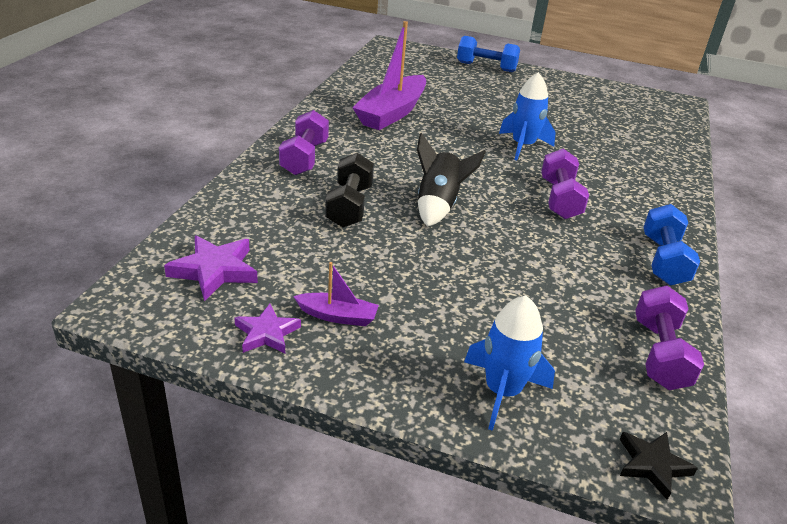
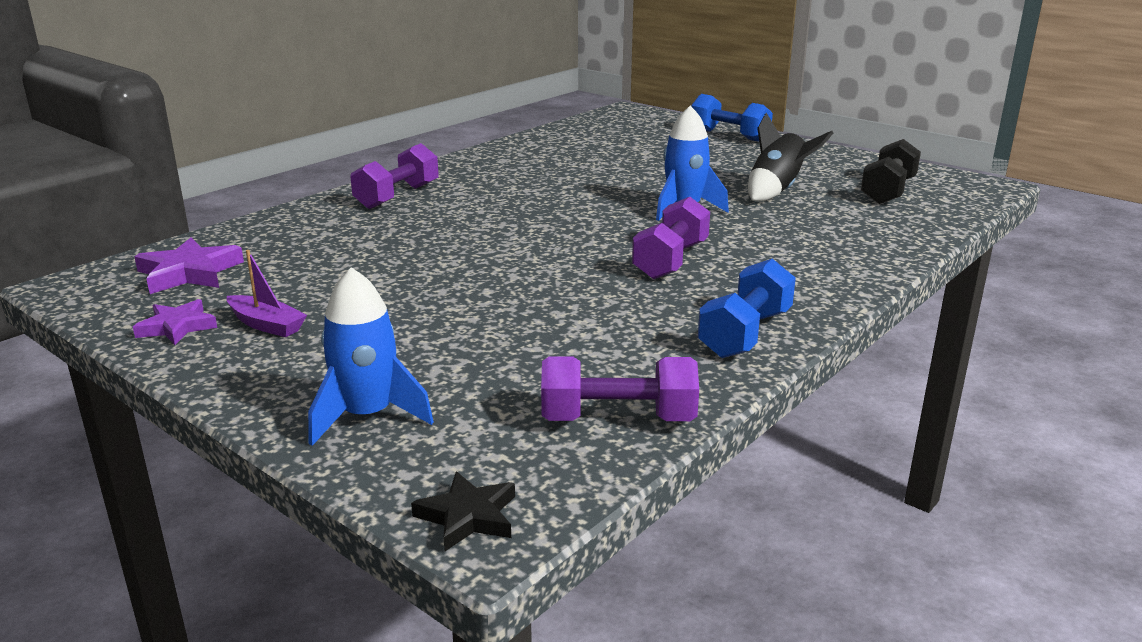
camera: 25 degrees right, 10 degrees down
black dumbbell [325,153,374,228] -> black dumbbell moved to [861,139,921,204]
purple boat [352,21,426,130] -> none
black rocket [417,133,486,227] -> black rocket moved to [748,113,834,202]
purple dumbbell [635,286,704,390] -> purple dumbbell turned 60 degrees clockwise [541,356,699,421]

